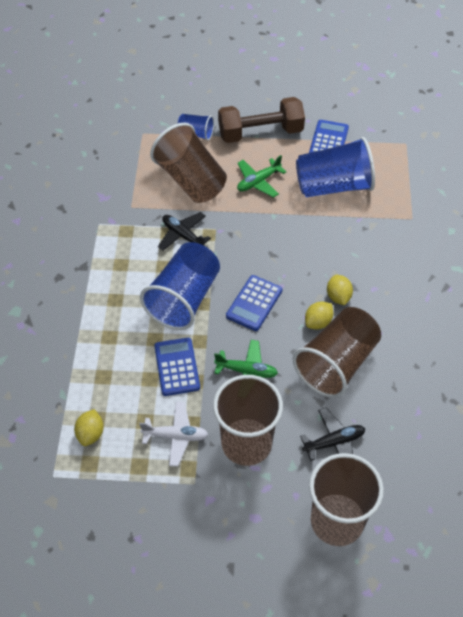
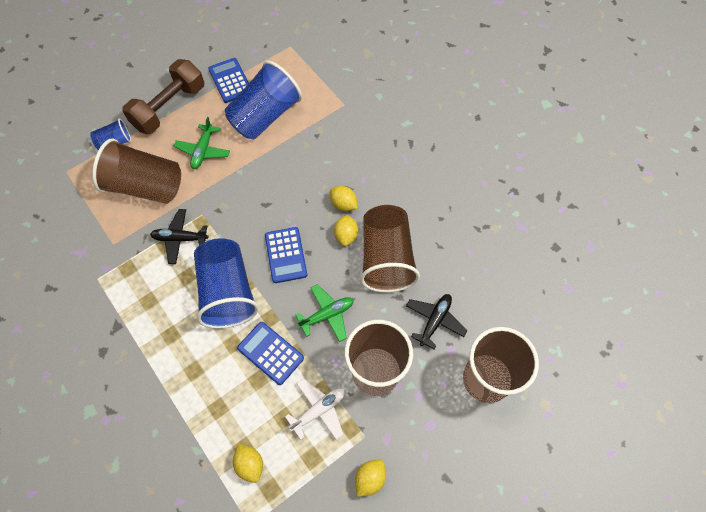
camera: 40 degrees left, 10 degrees up
none -> yellow lemon [355,460,386,497]

